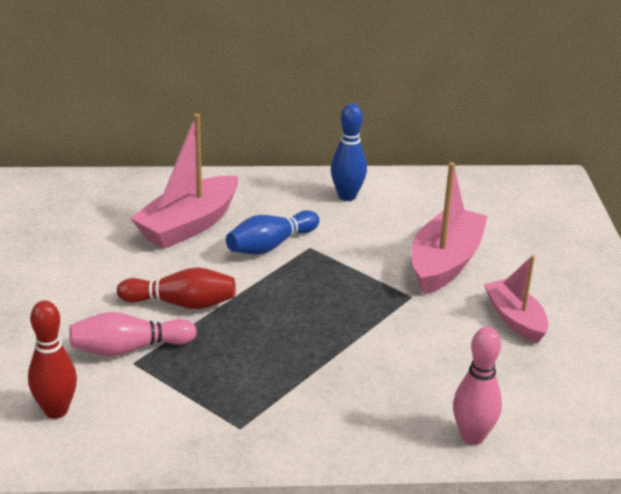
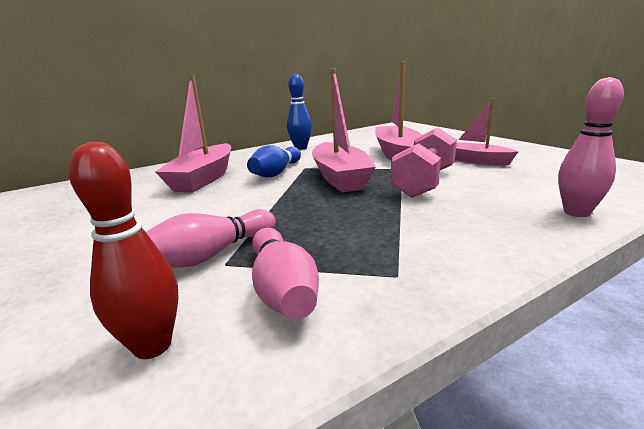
camera: 25 degrees left, 10 degrees down
red bowling pin [117,267,236,309] -> none
none -> pink bowling pin [252,228,319,319]
none -> pink boat [312,68,375,192]
none -> pink dumbbell [391,127,457,198]

